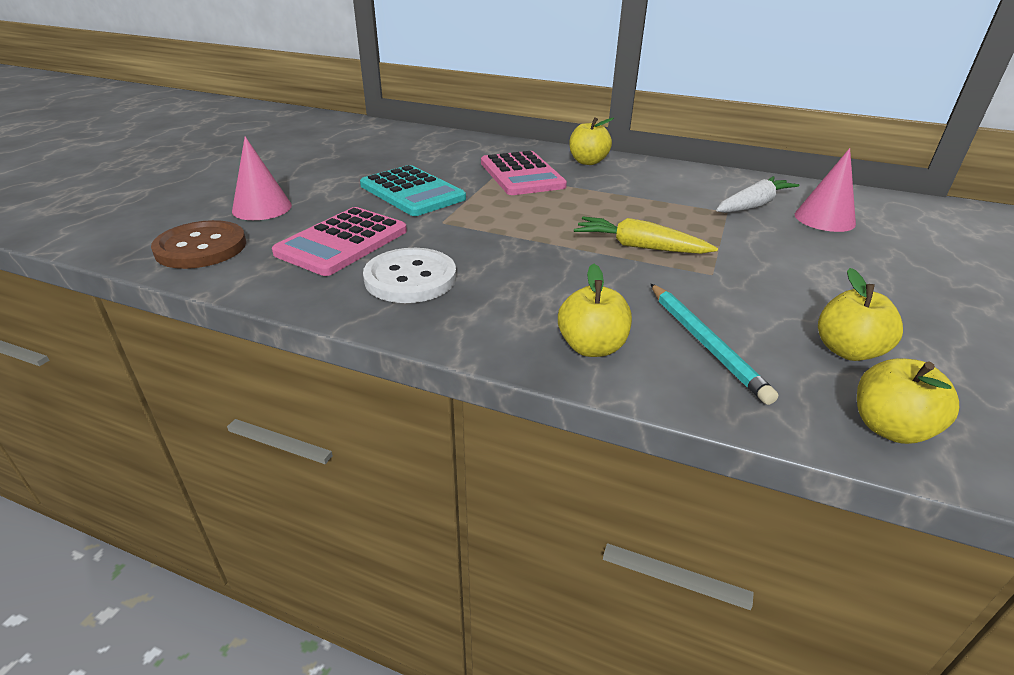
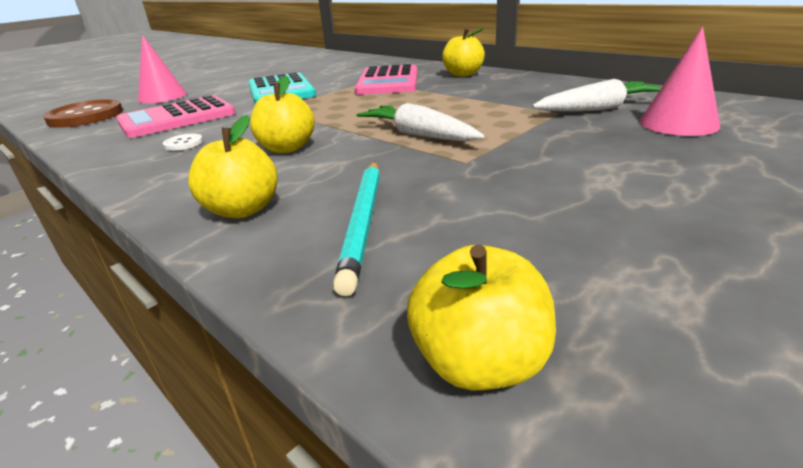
camera: 25 degrees right, 5 degrees down
white button [363,248,456,303] -> white button [163,134,203,151], size x0.44
yellow carrot [574,217,718,254] -> white carrot [357,103,485,142]
yellow apple [818,268,903,361] -> yellow apple moved to [250,76,315,153]

